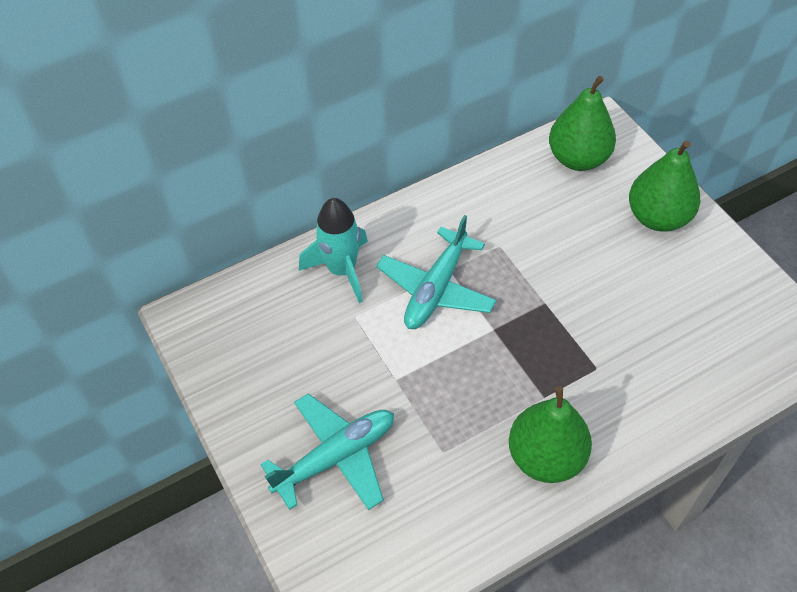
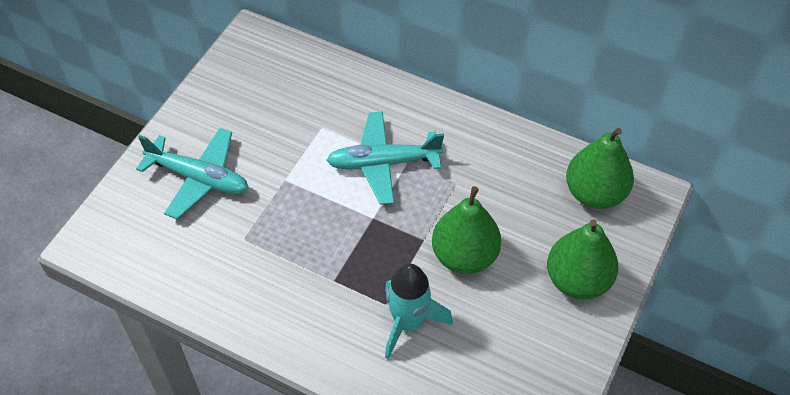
camera: 55 degrees right, 0 degrees up
turquoise rocket [299,198,368,303] -> turquoise rocket moved to [385,264,453,359]
green pear [509,386,592,483] -> green pear moved to [432,186,501,274]

